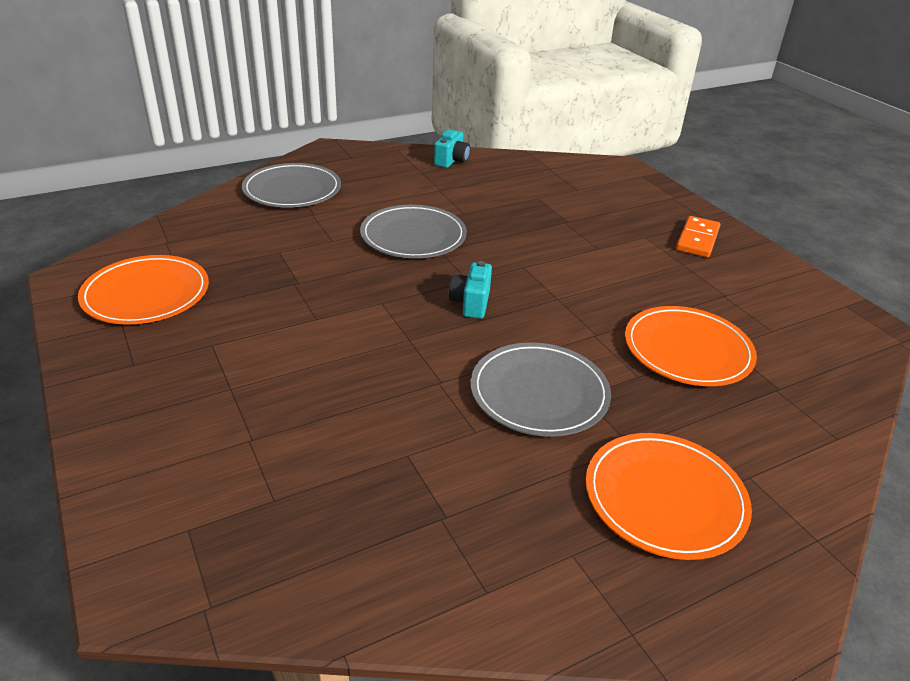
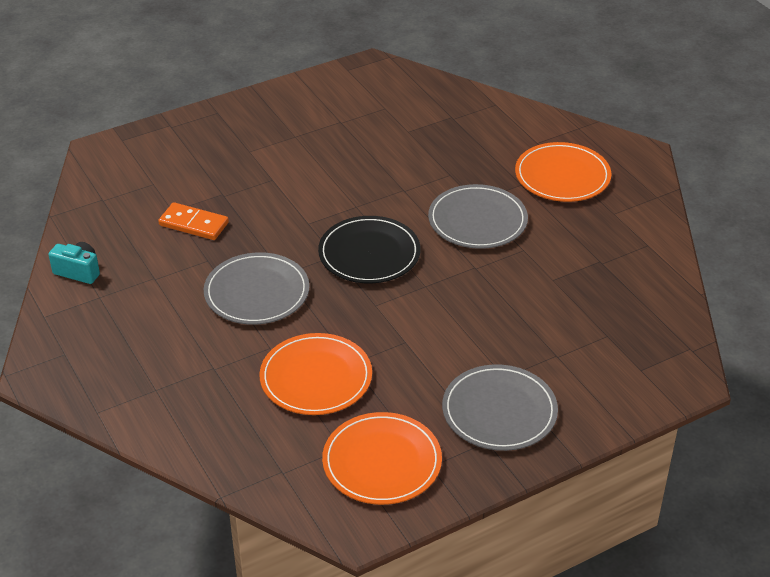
camera: 90 degrees left, 5 degrees up
grey plate [242,163,341,208] -> grey plate moved to [442,364,558,451]
turquoise camera [449,261,492,319] -> black plate [318,216,421,283]
orange plate [625,306,757,386] -> orange plate moved to [260,333,372,415]
orange domino [676,216,720,258] -> orange domino moved to [158,202,229,240]

